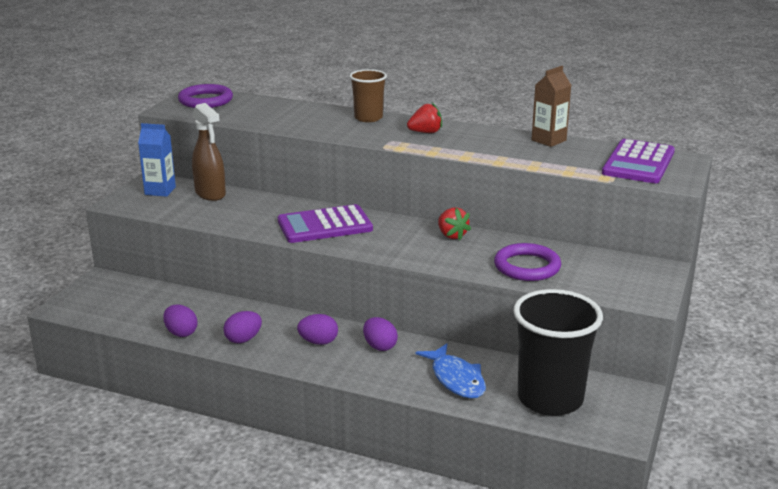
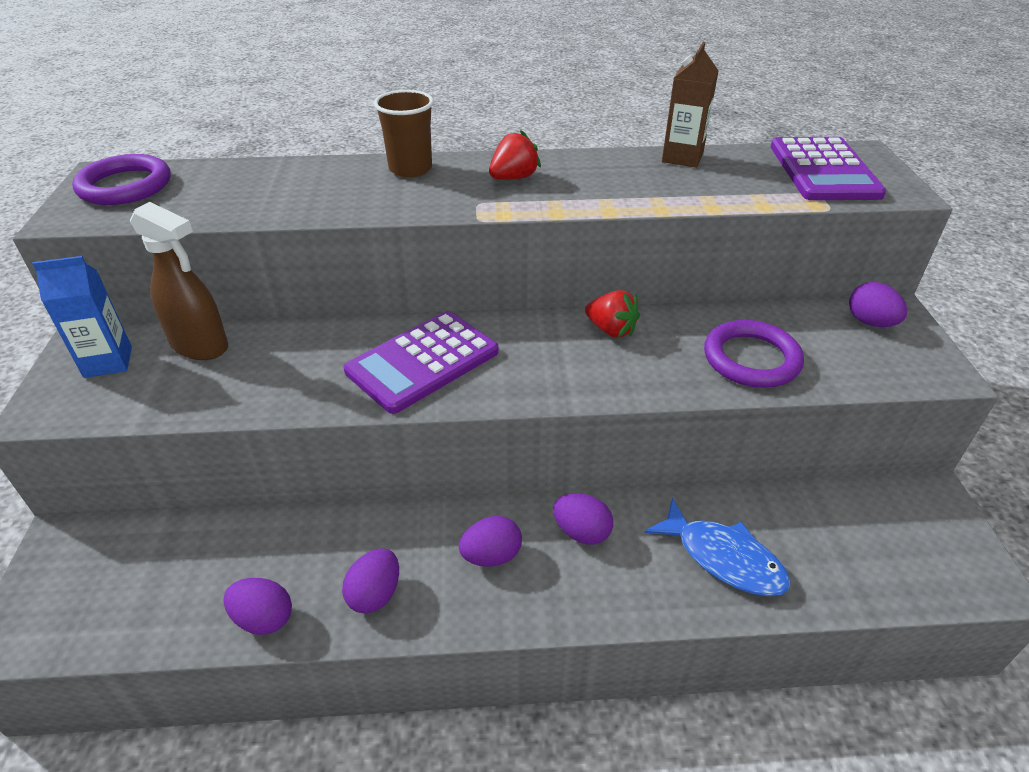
camera: 25 degrees left, 15 degrees up
black cup [513,289,603,416] -> none
none -> purple egg [849,282,907,327]

